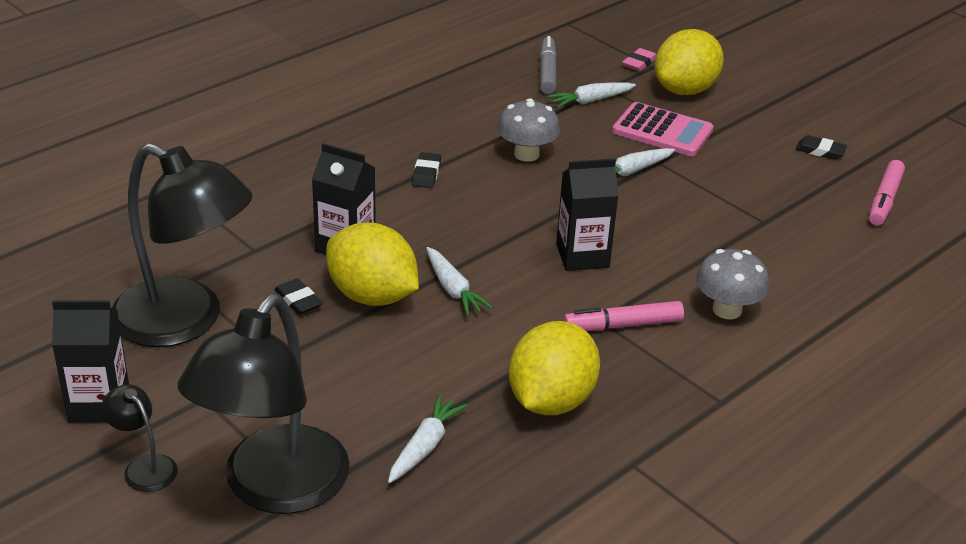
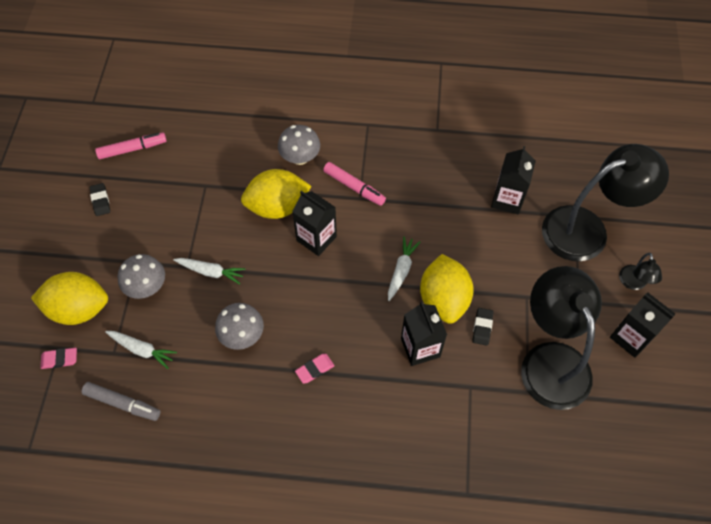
camera: 130 degrees left, 25 degrees up
white carrot [388,394,468,483] -> black carton [491,146,536,214]
black eraser [412,152,441,188] -> pink eraser [295,354,334,384]
yellow lemon [509,321,600,415] -> yellow lemon moved to [241,169,311,219]
grey marker [540,36,557,94] -> grey marker turned 120 degrees counterclockwise [82,382,160,421]
pink calculator [612,102,714,156] -> grey mushroom [118,254,165,299]

